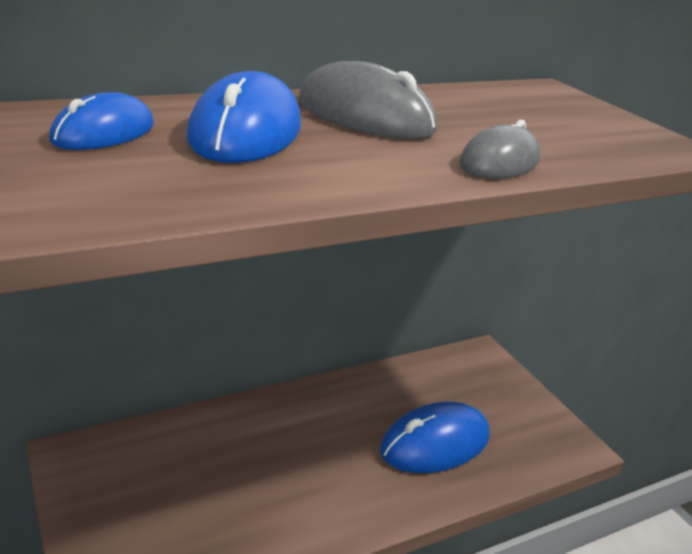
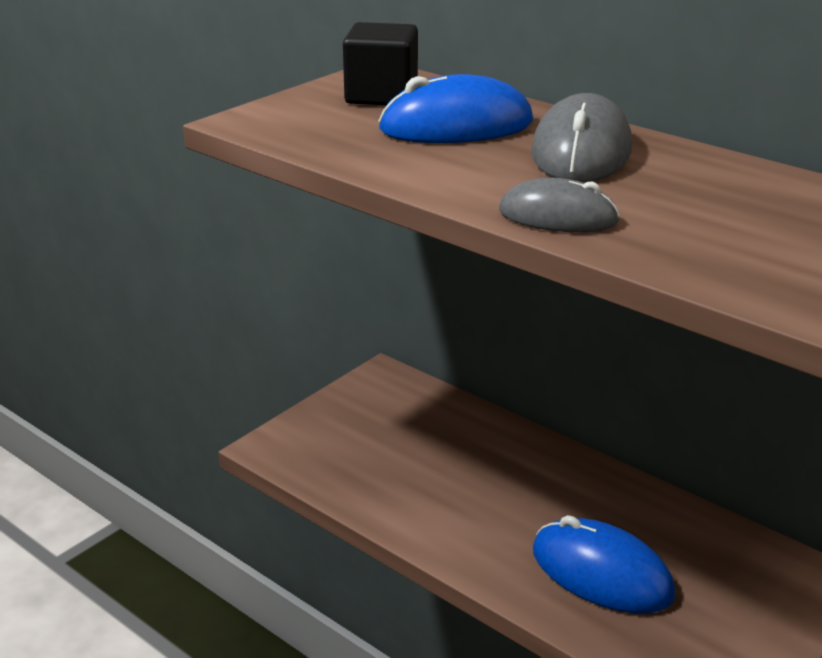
camera: 70 degrees right, 0 degrees up
blue mouse [49,92,154,150] -> black cube [343,22,418,105]

